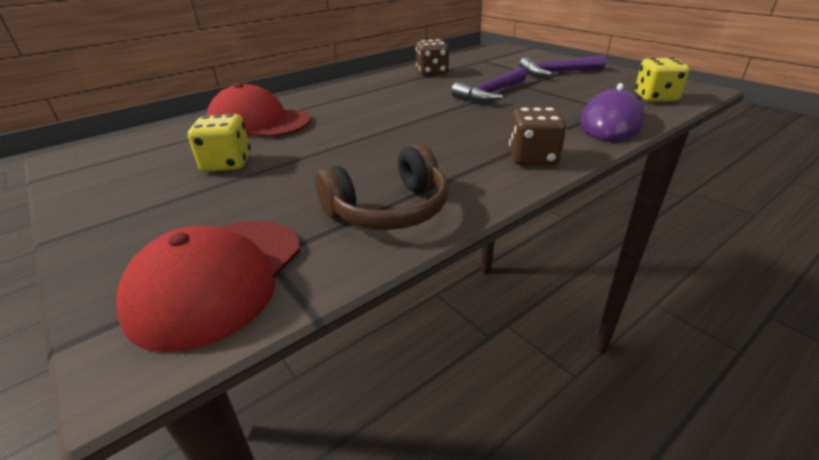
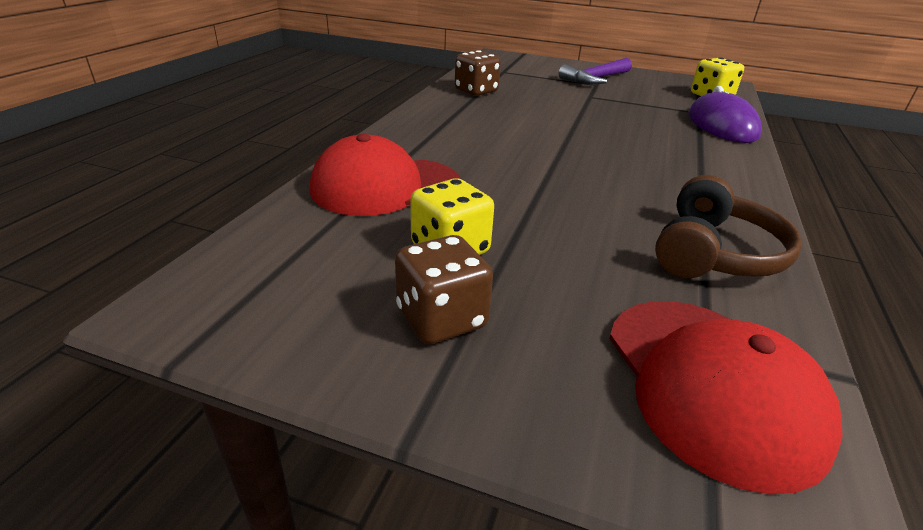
camera: 35 degrees left, 0 degrees up
purple hammer [451,67,527,102] -> none
brown dice [509,107,566,165] -> brown dice moved to [395,235,493,344]

